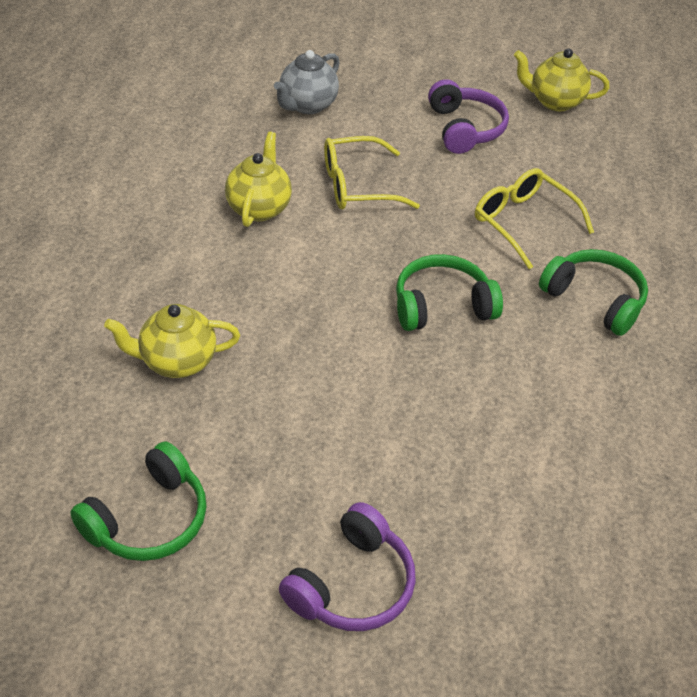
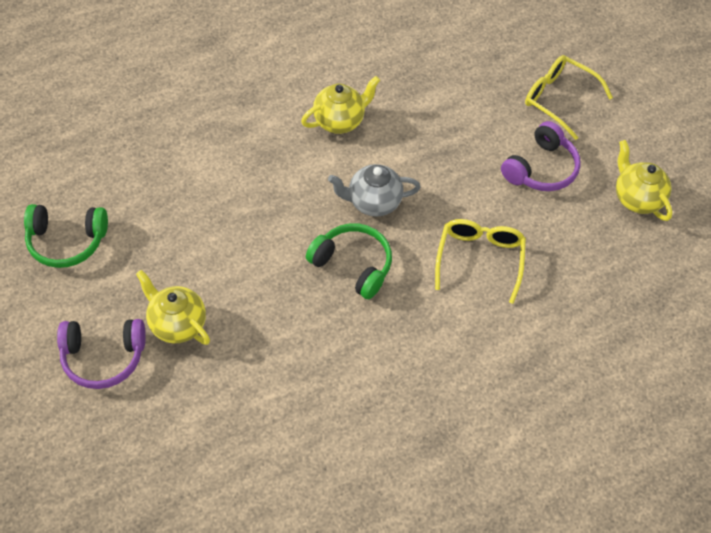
camera: 50 degrees right, 10 degrees up
yellow teapot [104,304,240,378] -> yellow teapot moved to [136,270,210,345]
grey teapot [274,50,340,114] -> grey teapot moved to [328,164,421,217]
yellow glasses [324,136,420,209] -> yellow glasses moved to [525,55,613,140]
green headphones [539,249,648,336] -> none

